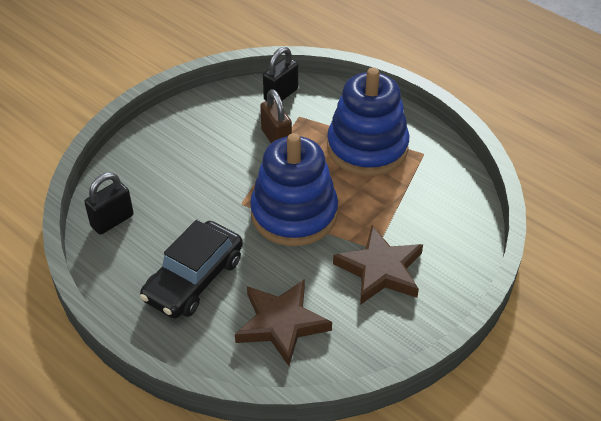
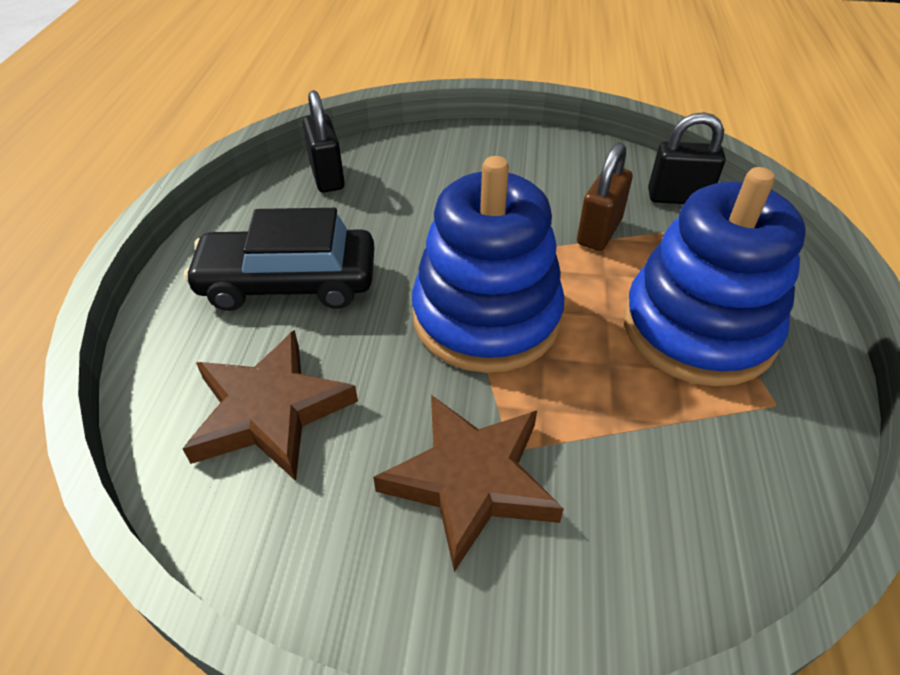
camera: 55 degrees right, 0 degrees up
black padlock [84,172,134,235] -> black padlock turned 60 degrees clockwise [303,90,345,193]

